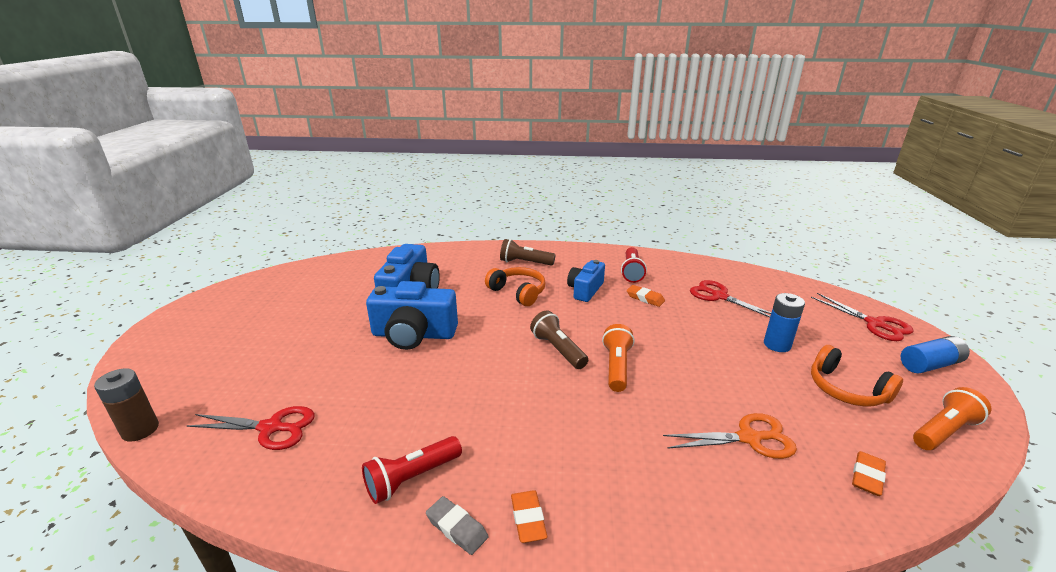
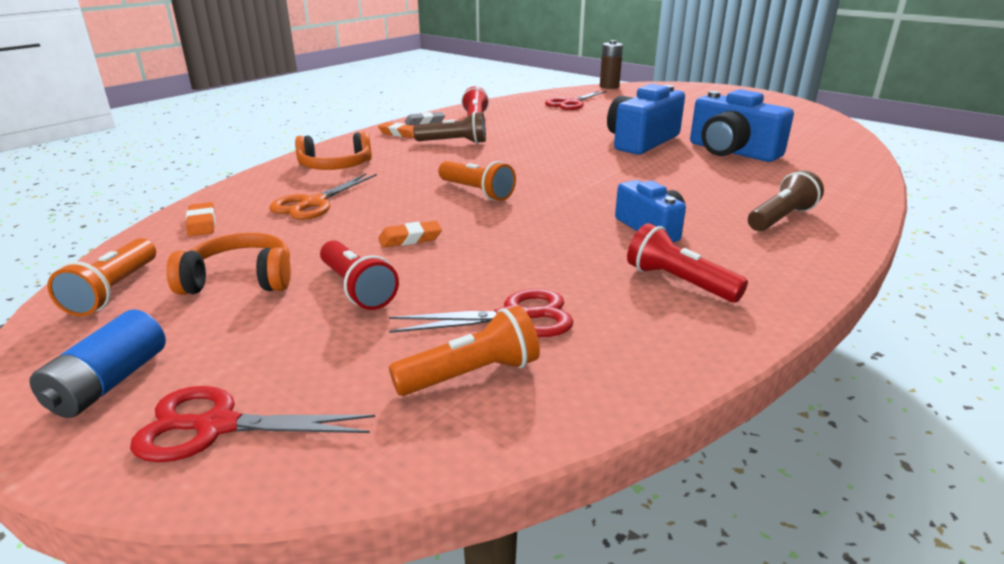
camera: 125 degrees right, 0 degrees up
orange headphones [485,267,546,306] -> orange headphones moved to [295,132,372,170]
brown flashlight [530,311,588,369] -> brown flashlight moved to [413,112,486,144]
orange eraser [627,285,665,307] -> orange eraser moved to [379,221,442,248]
blue battery [764,293,805,352] -> red flashlight [320,240,399,310]
none -> orange flashlight [389,306,540,396]

